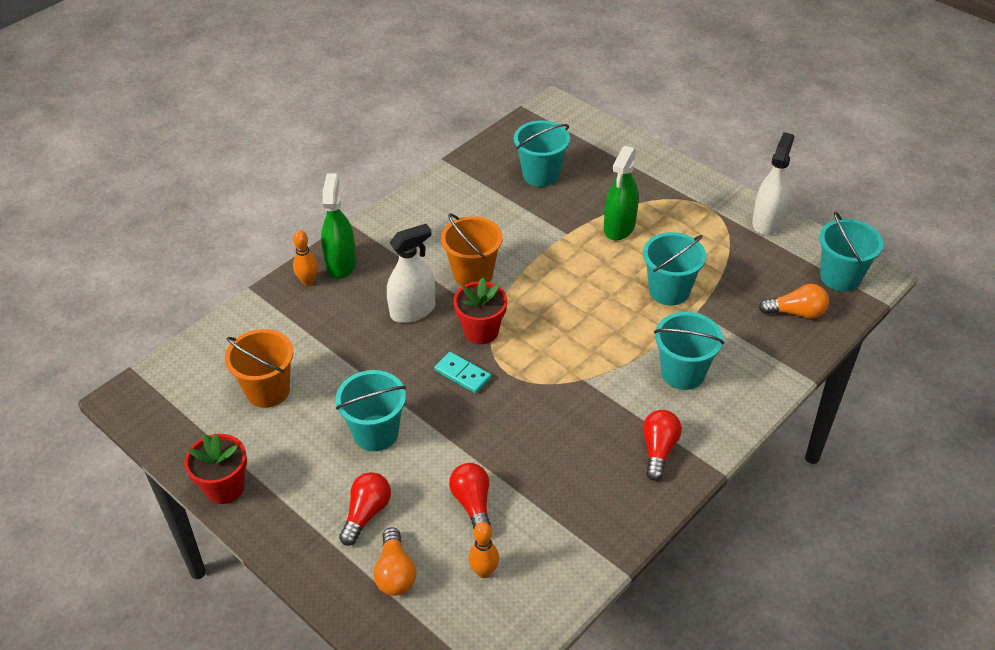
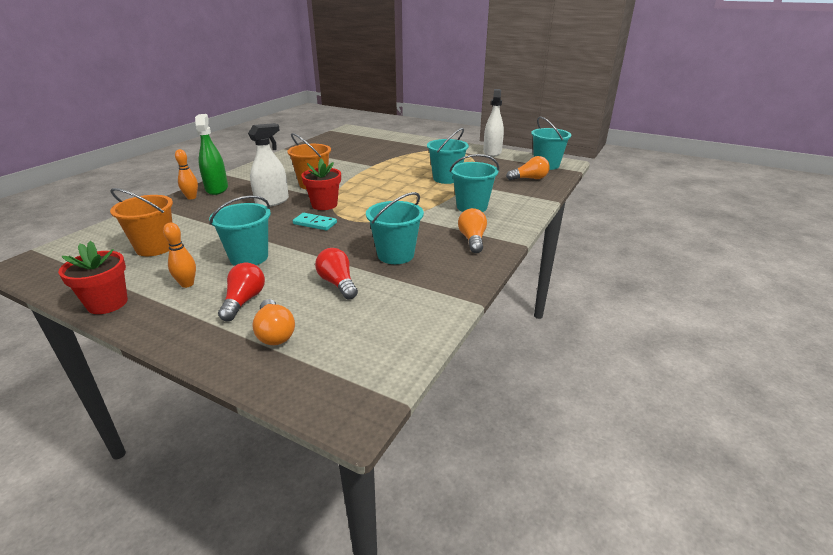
camera: 15 degrees left, 15 degrees down
orange bowling pin [469,522,499,578] -> orange bowling pin moved to [163,222,196,288]
turquoise bucket [514,120,570,187] -> turquoise bucket moved to [366,192,424,264]
green spray bottle [604,146,639,241] -> none
red light bulb [643,410,682,481] -> orange light bulb [458,208,487,253]

